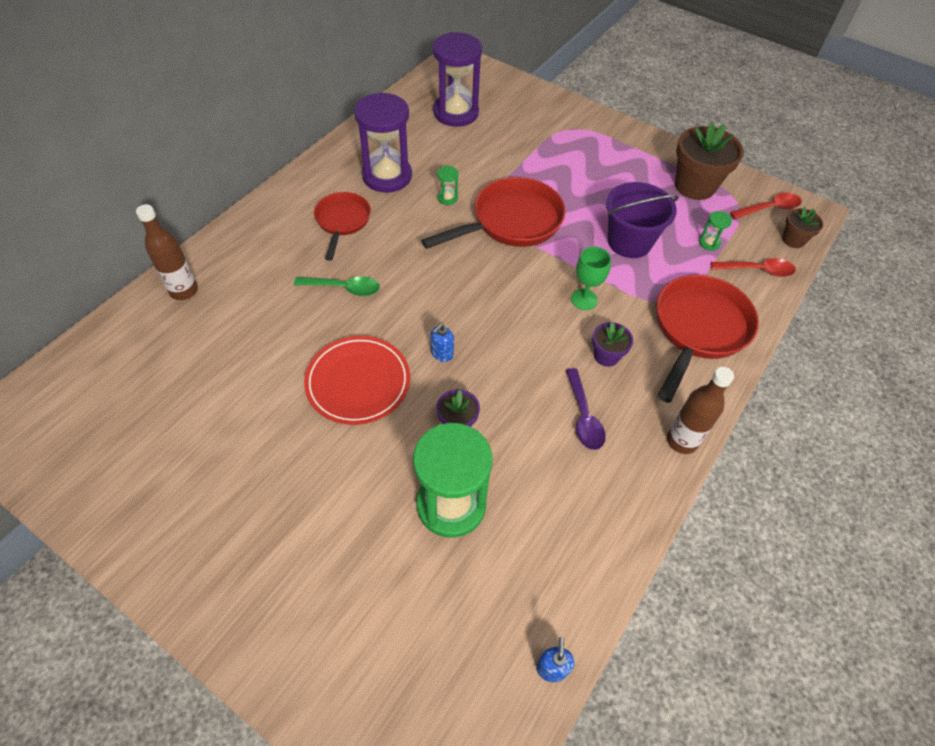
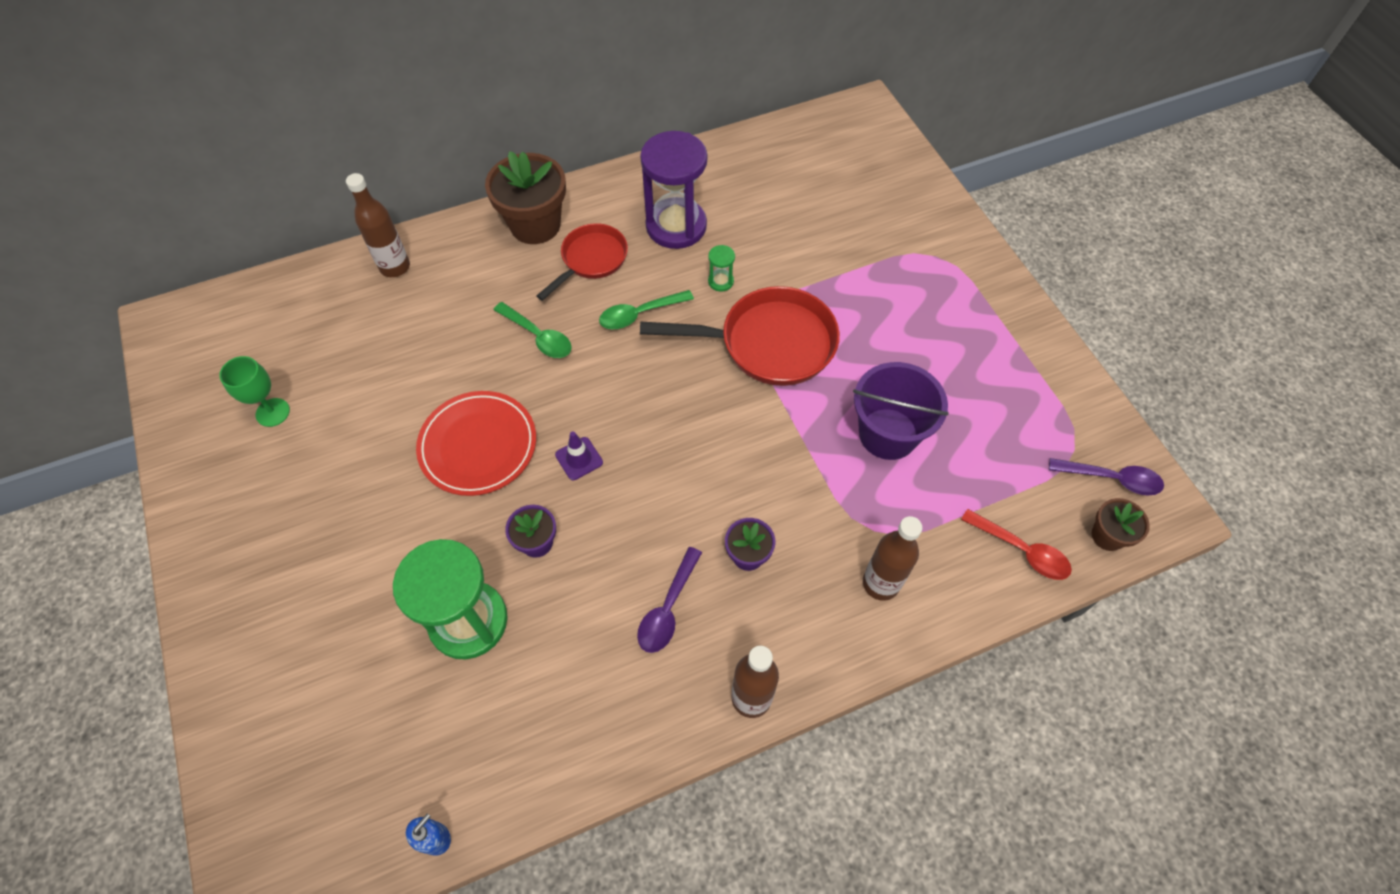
camera: 35 degrees right, 5 degrees up
blue soap dispenser [431,323,454,362] -> purple traffic cone [555,431,603,480]
purple hourglass [432,32,482,127] -> none
green goblet [571,247,611,310] -> green goblet moved to [219,356,290,427]
red pan [657,275,759,403] -> brown bottle [863,516,922,601]
brown flower pot [675,122,744,200] -> brown flower pot moved to [485,151,566,244]
green hourglass [699,211,732,251] -> none
red spoon [730,193,802,219] -> purple spoon [1049,458,1164,495]
none -> green spoon [599,290,694,329]

